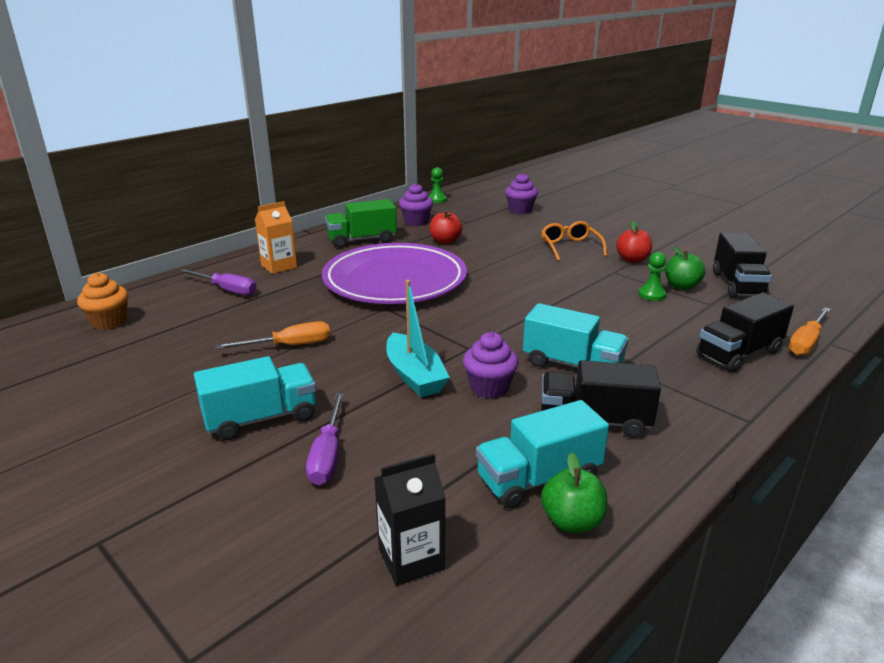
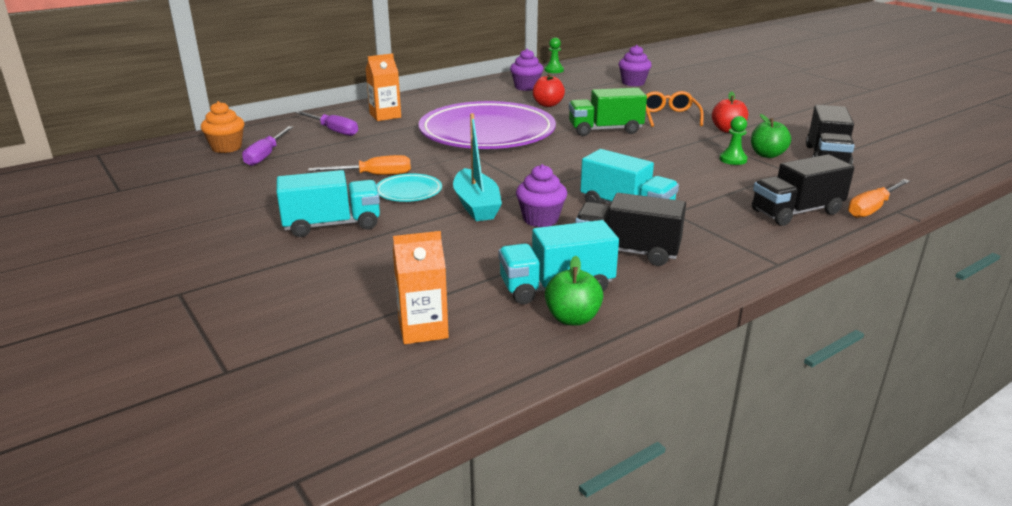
camera: 10 degrees right, 0 degrees up
purple screwdriver [306,393,344,485] -> purple screwdriver moved to [242,126,293,166]
green truck [325,199,397,248] -> green truck moved to [569,88,647,136]
black carton [374,453,446,586] -> orange carton [393,231,449,344]
none -> turquoise plate [376,173,442,202]

